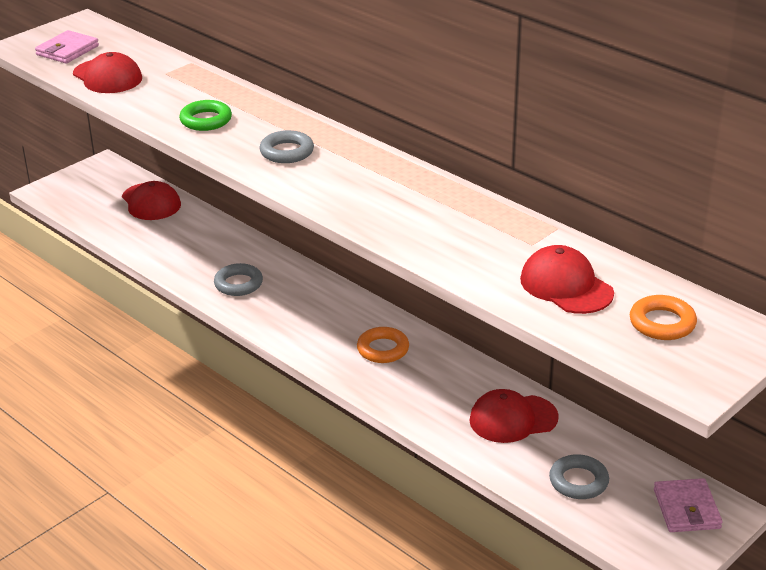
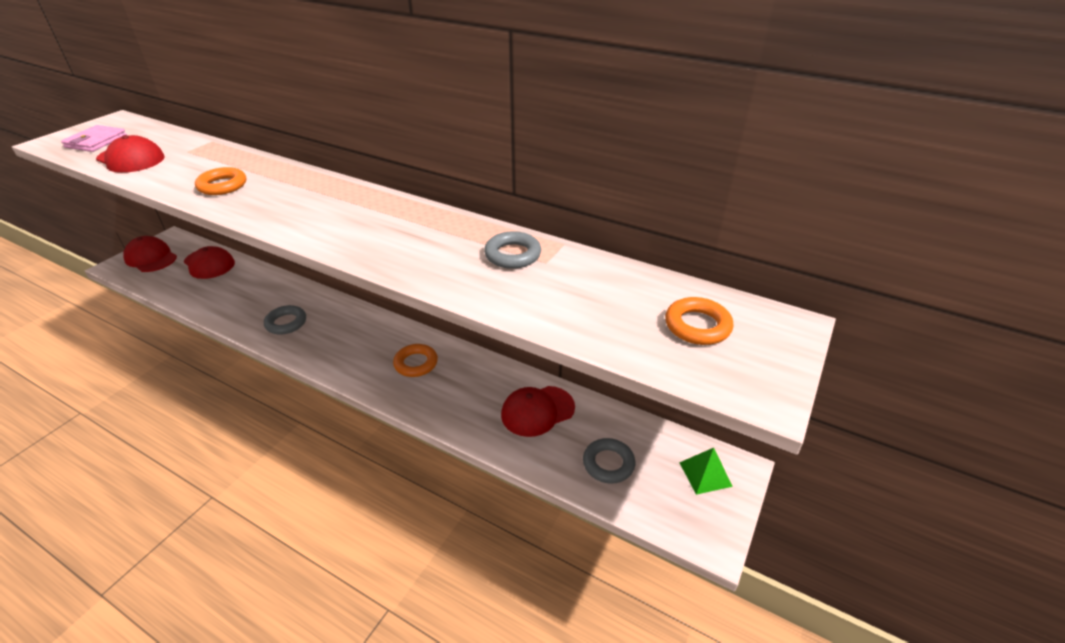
camera: 15 degrees left, 5 degrees up
green ring [179,100,232,131] -> orange ring [195,167,246,195]
grey ring [259,130,314,163] -> grey ring moved to [484,231,541,269]
red cap [520,245,614,314] -> red cap moved to [123,236,177,272]
pink wallet [654,478,723,532] -> green pyramid [679,448,733,495]

